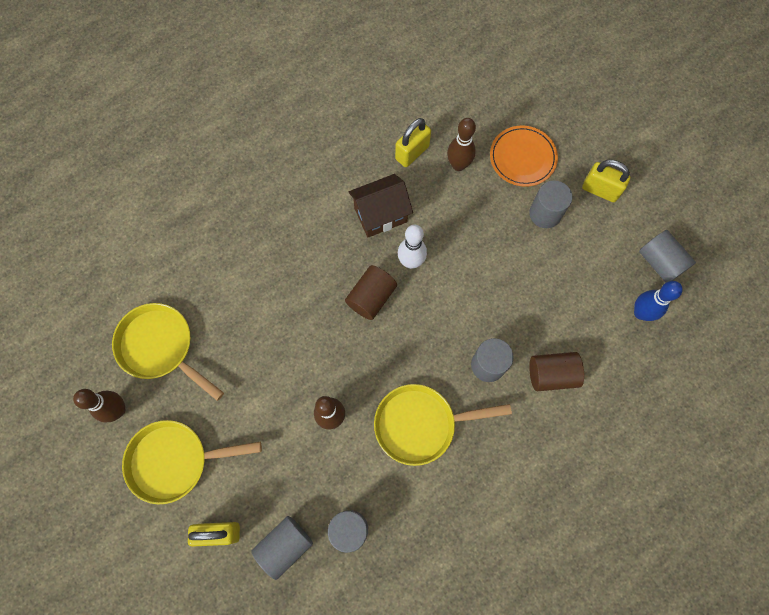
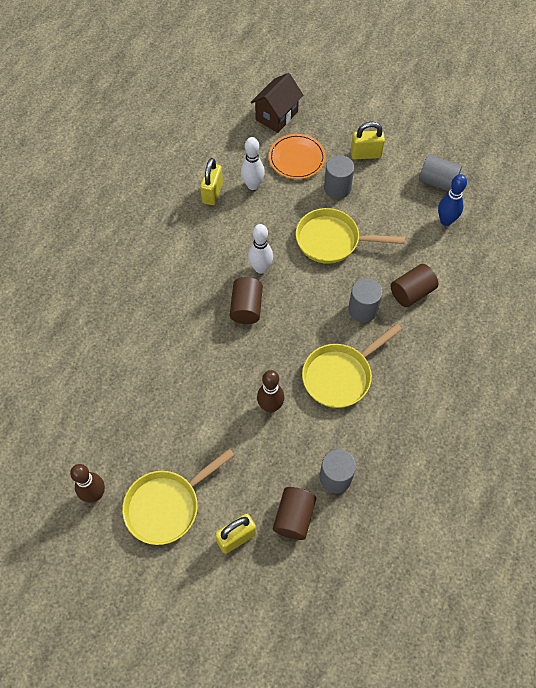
camera: 30 degrees left, 10 degrees down
yellow pan [112,303,224,401] -> yellow pan moved to [296,208,405,264]
grey cylinder [251,516,313,580] -> brown cylinder [273,487,316,540]
brown house [348,174,413,238] -> brown house moved to [251,73,303,133]
brown bowling pin [447,118,476,171] -> white bowling pin [241,137,265,190]

